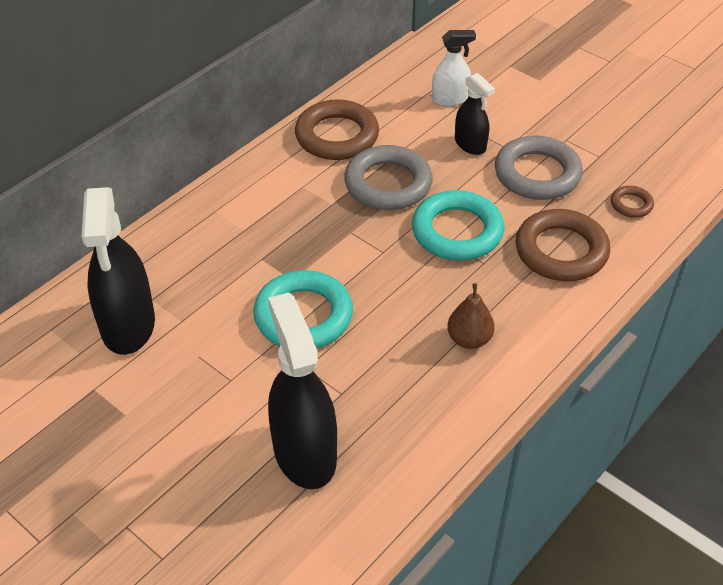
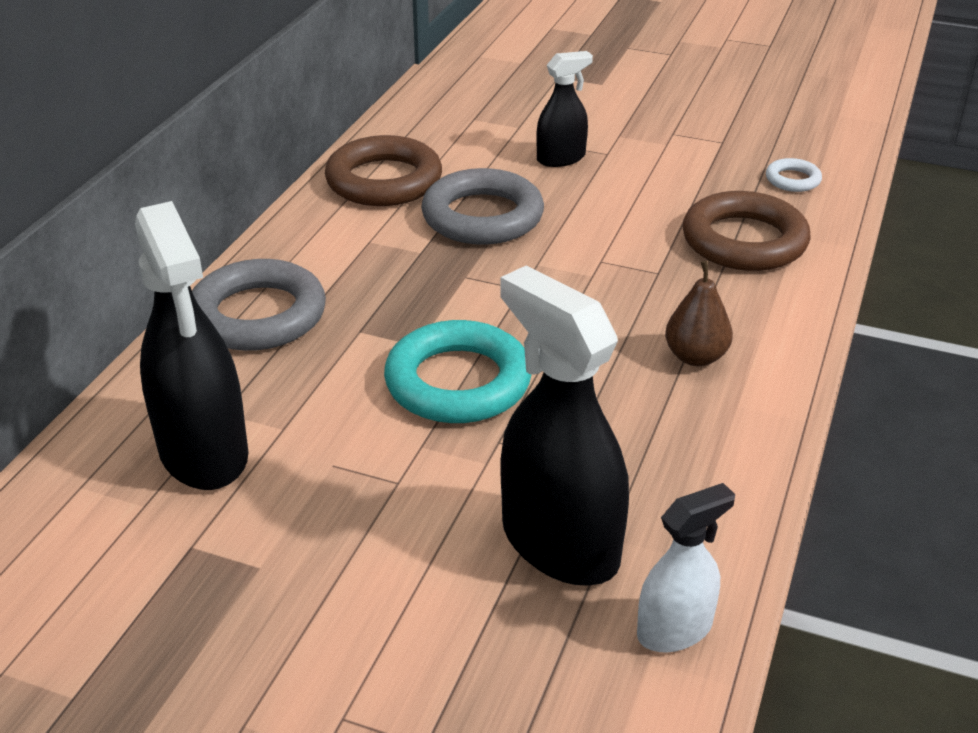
camera: 20 degrees left, 10 degrees down
turquoise ring [412,190,504,261] -> none
white spray bottle [432,30,476,106] -> white spray bottle moved to [637,483,735,653]
black spray bottle [455,73,495,155] -> black spray bottle turned 60 degrees counterclockwise [536,51,593,167]
grey ring [495,135,583,200] -> grey ring moved to [192,259,326,351]
brown ring [611,186,654,218] -> white ring [766,158,822,192]

